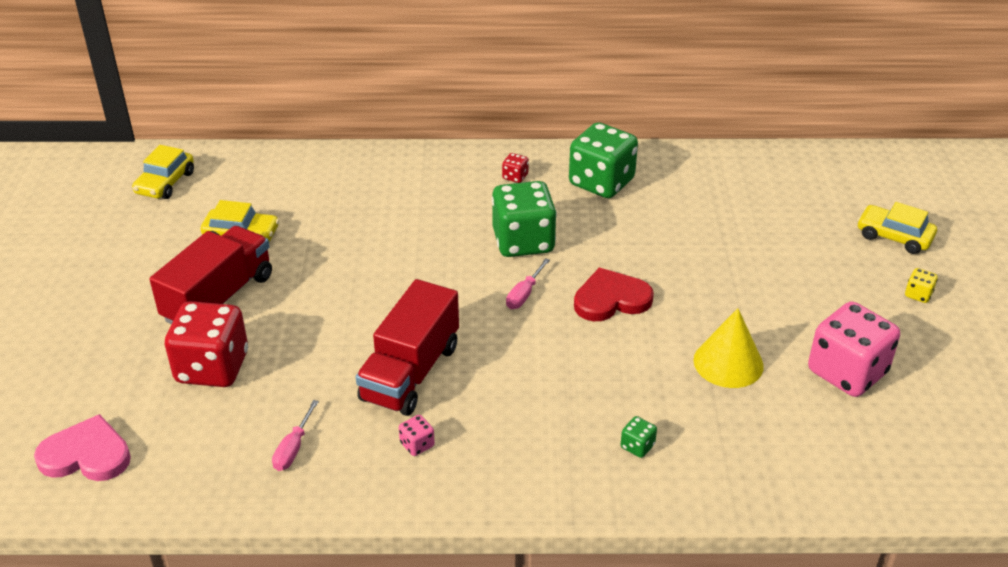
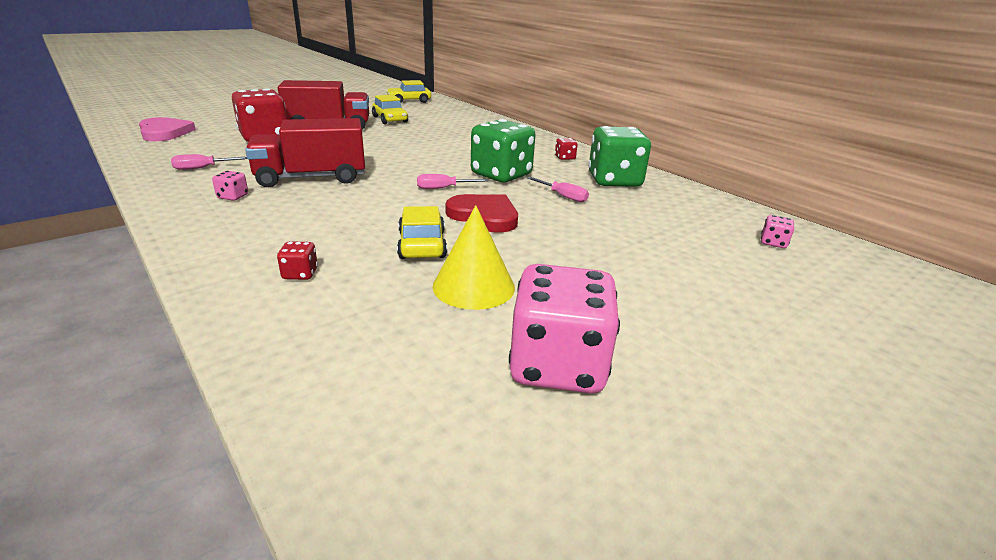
camera: 50 degrees right, 10 degrees down
green dice [621,416,657,458] -> red dice [277,241,318,280]
yellow car [857,202,937,254] -> yellow car moved to [397,206,447,259]
yellow dice [905,268,938,303] -> none
none -> pink screwdriver [527,177,589,202]
none -> pink dice [761,215,794,248]

